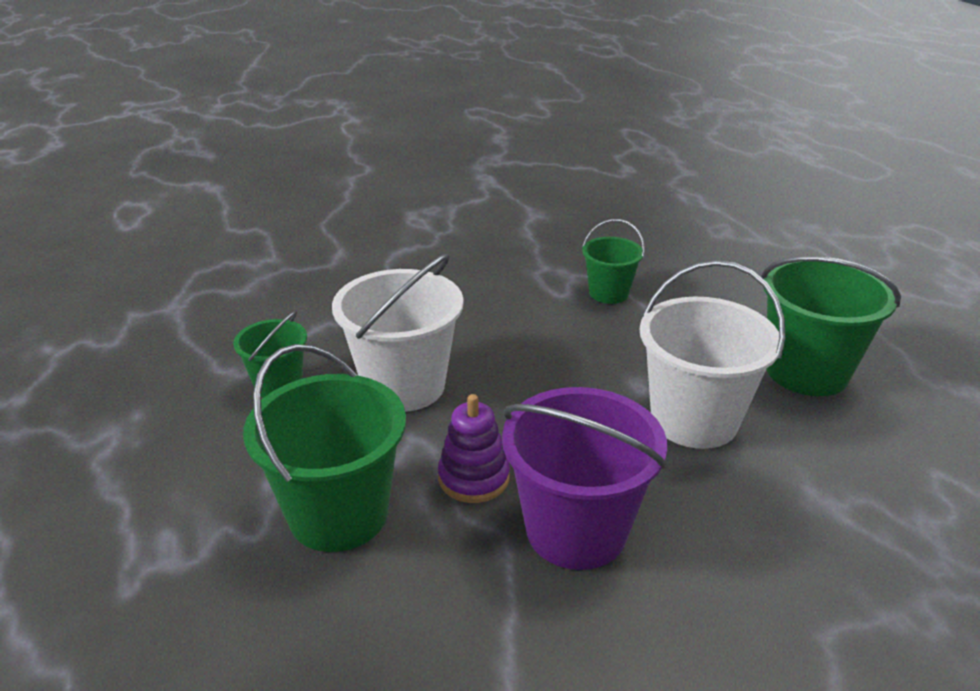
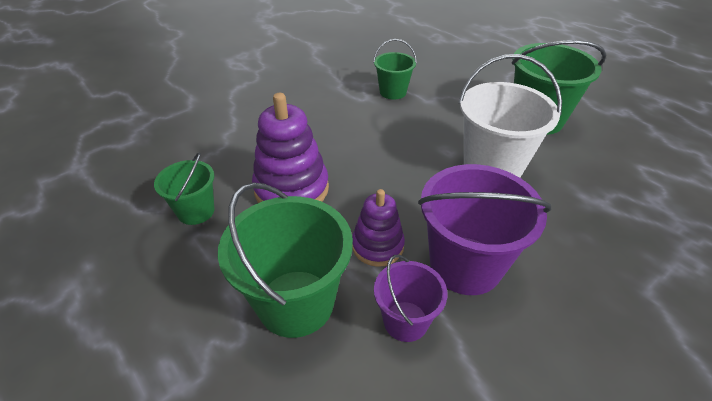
camera: 20 degrees left, 10 degrees up
white bucket [332,254,464,412] -> purple stacking toy [252,93,329,203]
none -> purple bucket [374,255,447,342]

